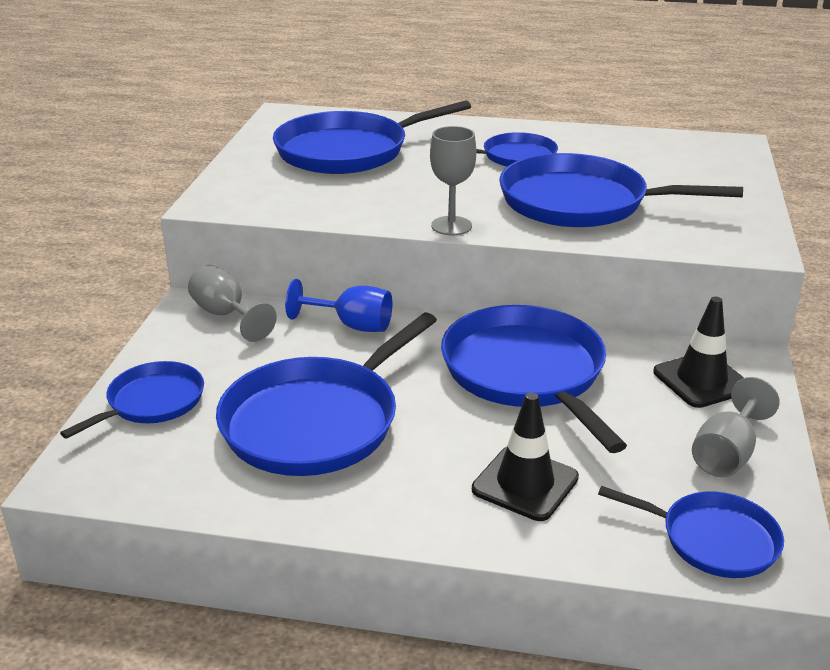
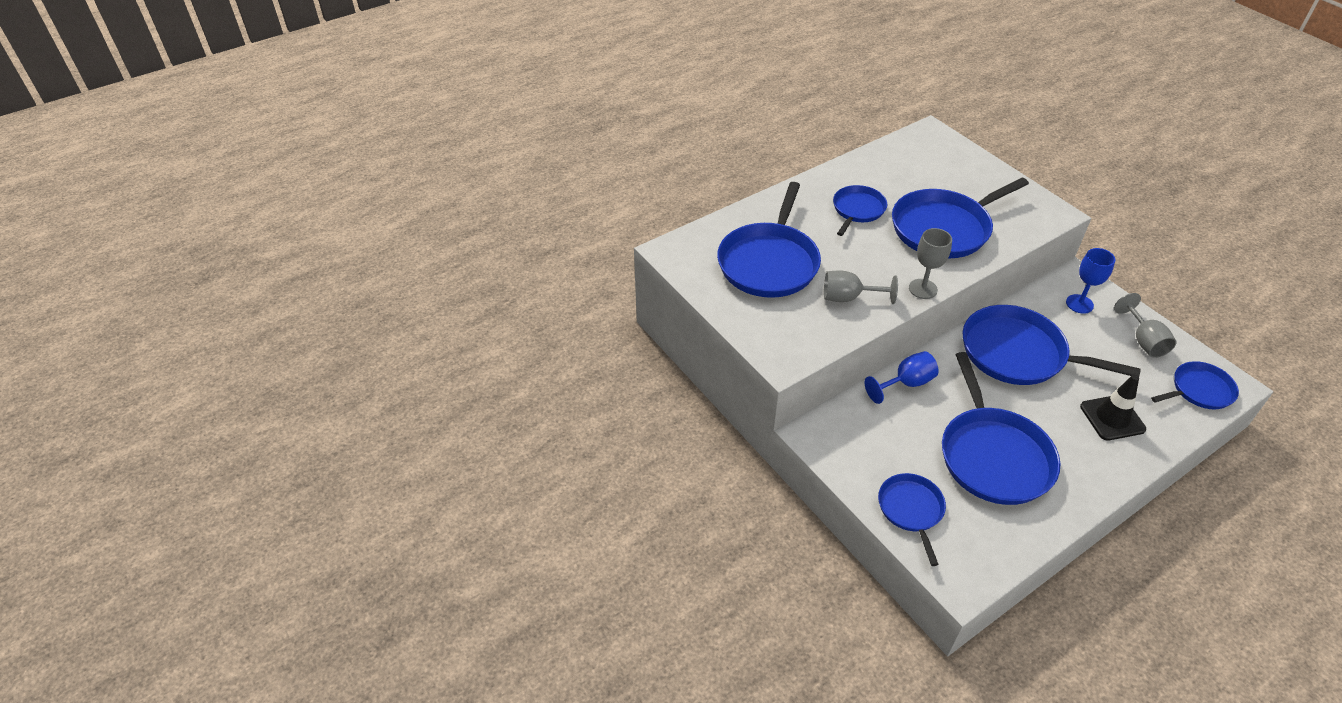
camera: 45 degrees left, 15 degrees up
grey goblet [188,265,277,342] -> grey goblet moved to [824,270,898,304]
black traffic cone [653,297,744,408] -> blue goblet [1066,248,1116,314]

